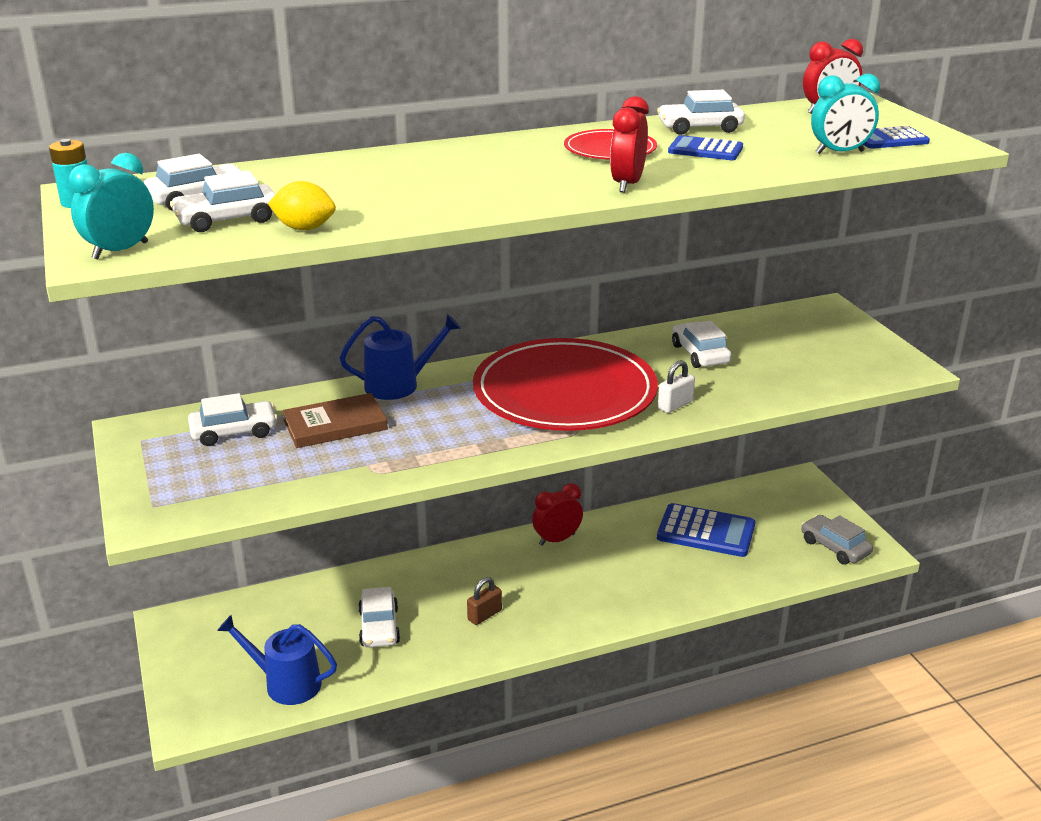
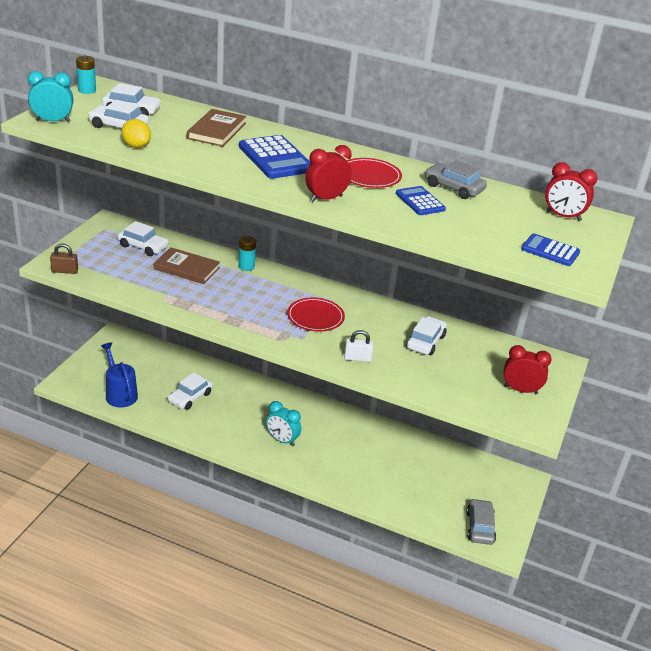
camera: 40 degrees right, 5 degrees up
blue watering can [340,314,461,400] -> turquoise battery [238,236,256,271]
brown padlock [467,577,502,625] -> brown padlock moved to [50,243,78,274]
red plate [473,338,658,431] -> red plate [287,297,345,332], size x0.47
red clock [532,483,583,546] -> red clock moved to [504,345,552,394]
white car [657,90,745,135] -> grey car [425,160,487,199]
blue calculator [657,503,755,557] -> blue calculator moved to [239,135,310,179]
turquoise clock [811,74,880,154] -> turquoise clock moved to [266,401,301,446]
none -> brown book [187,109,246,147]

